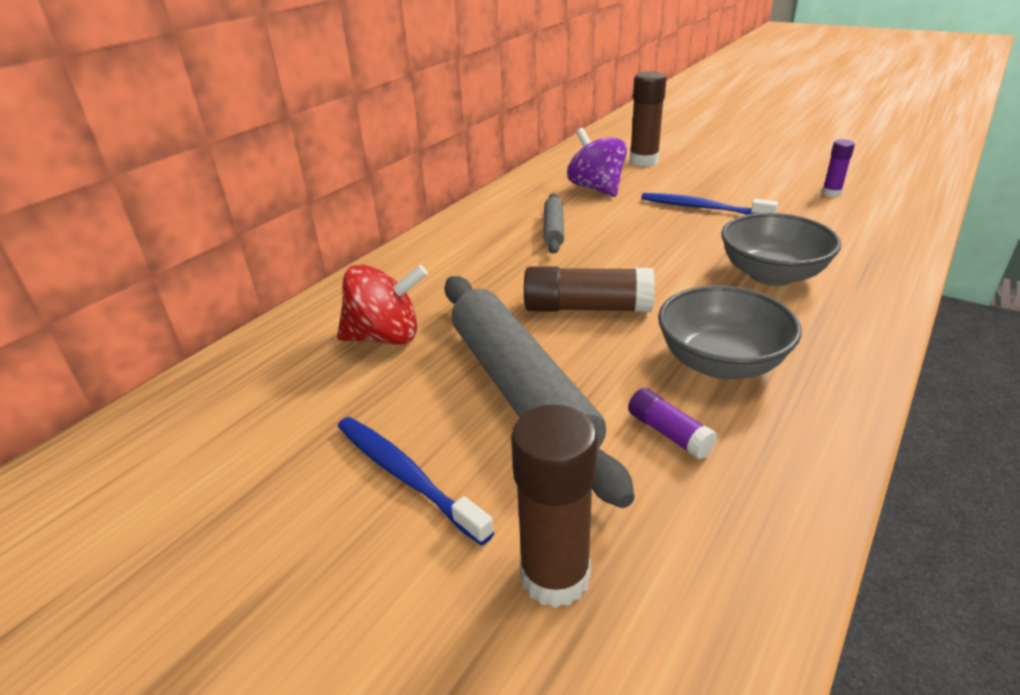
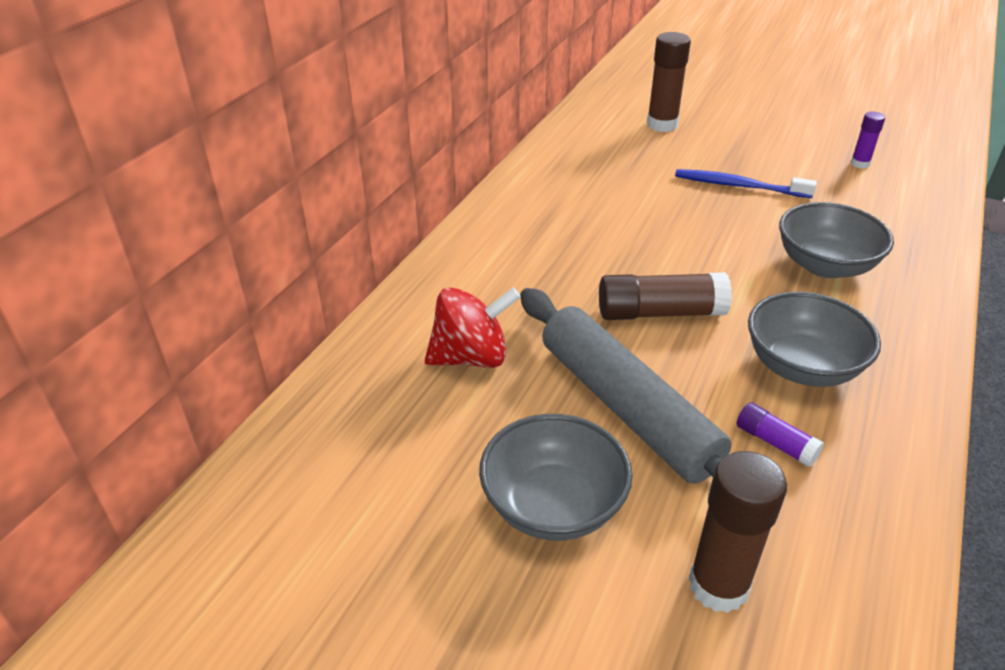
camera: 10 degrees left, 5 degrees up
blue toothbrush [338,417,495,546] -> grey bowl [479,414,632,541]
grey rolling pin [543,193,564,254] -> none
purple spinning top [567,128,627,197] -> none

